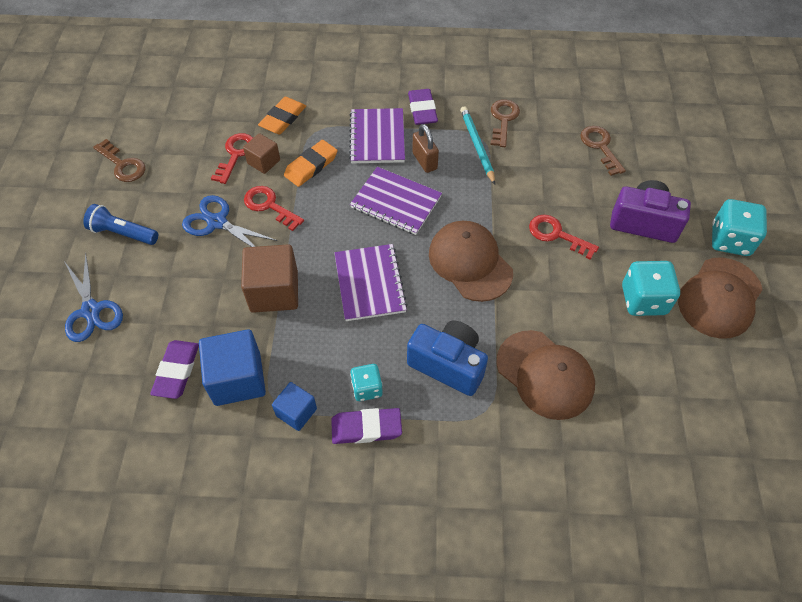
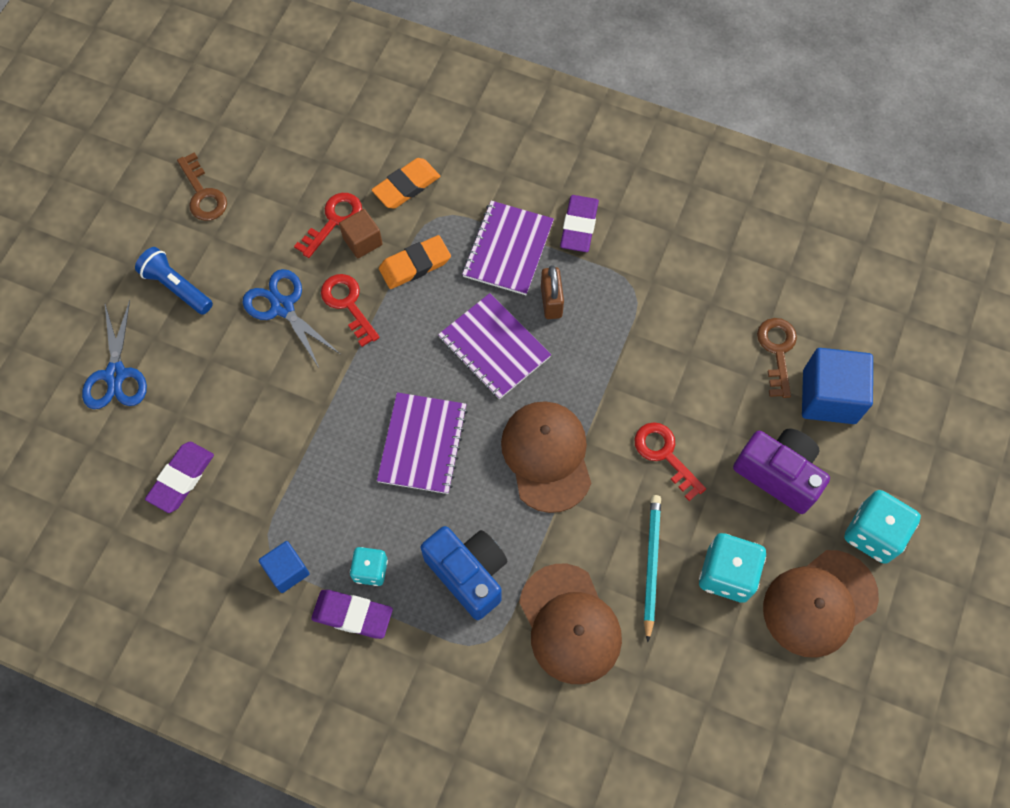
camera: 20 degrees right, 10 degrees up
blue cube [199,329,266,406] -> blue cube moved to [802,348,873,424]
brown cube [241,244,298,313] -> none
turquoise pencil [460,106,495,184] -> turquoise pencil moved to [644,495,661,642]
brown key [490,99,520,147] -> none

